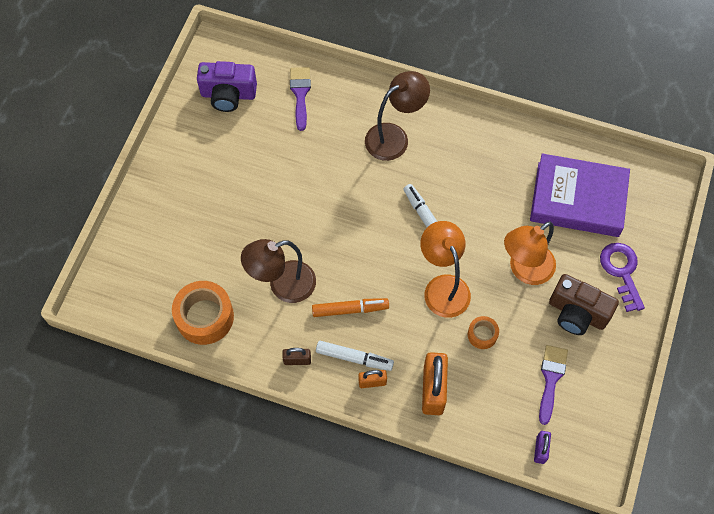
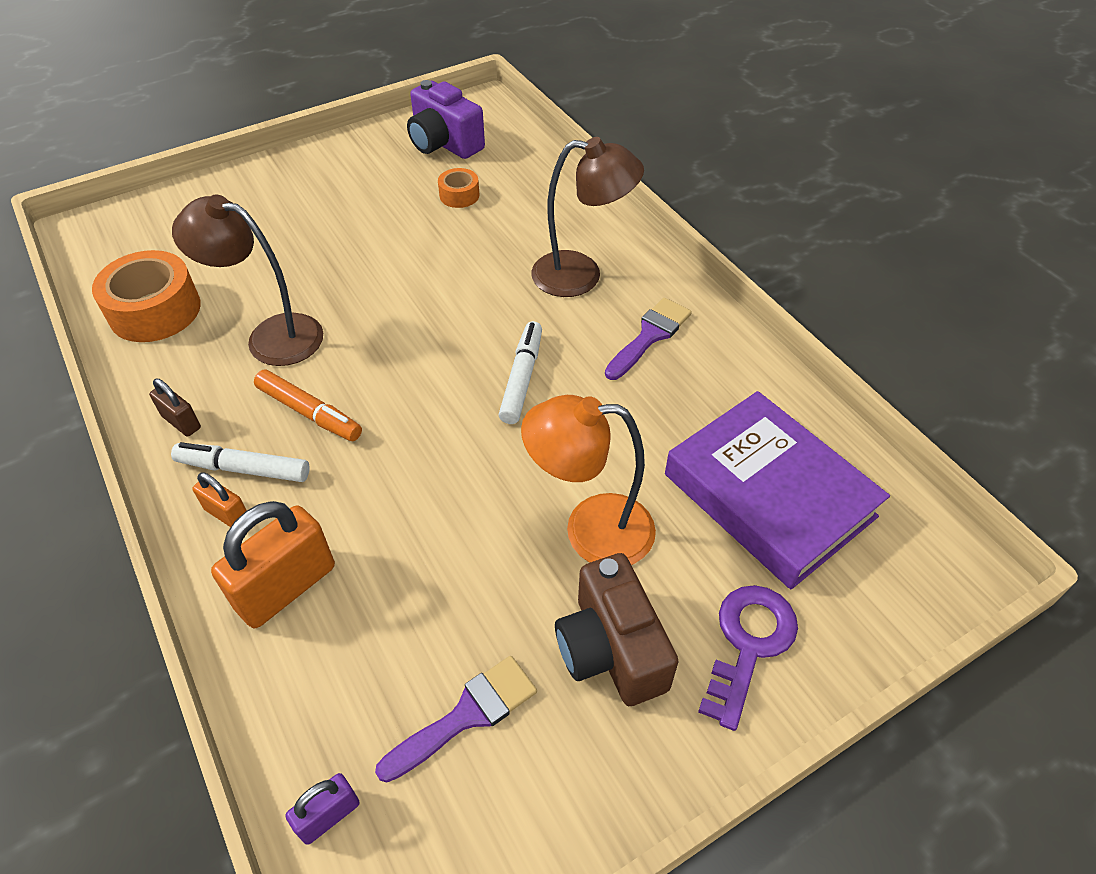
camera: 40 degrees right, 15 degrees down
purple brush [290,67,311,131] -> purple brush moved to [605,298,692,380]
white marker [316,341,394,371] -> white marker turned 135 degrees clockwise [171,442,309,482]
orange lamp [421,221,471,318] -> none
orange tape [468,316,499,349] -> orange tape moved to [438,168,480,208]

